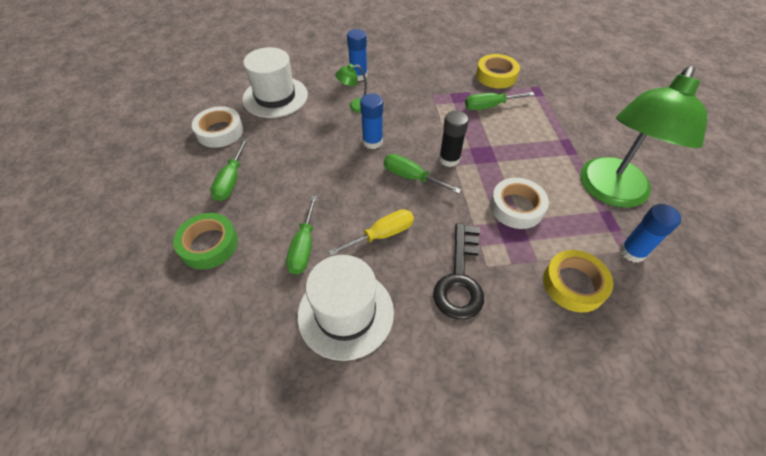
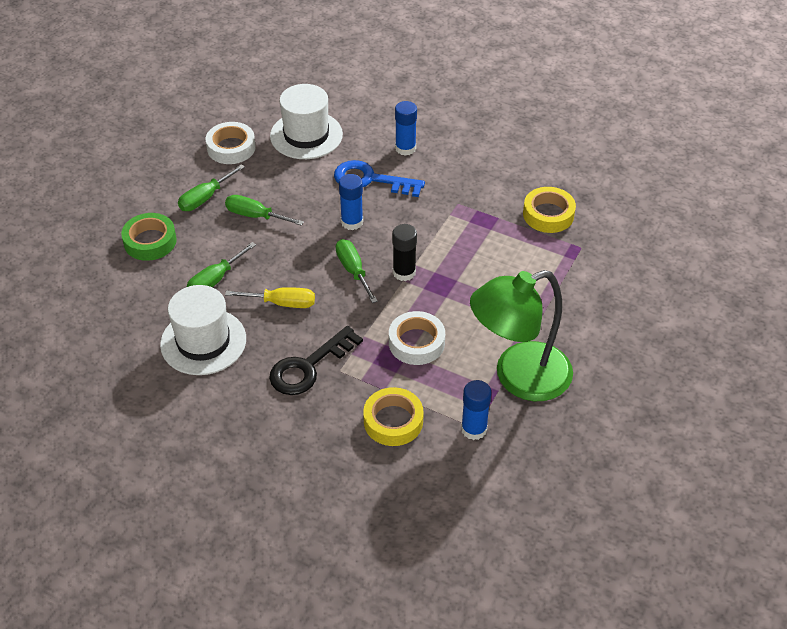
camera: 35 degrees right, 5 degrees down
green lamp [335,64,367,113] -> blue key [334,160,425,197]
green screwdriver [465,92,535,110] -> green screwdriver moved to [225,195,304,226]

